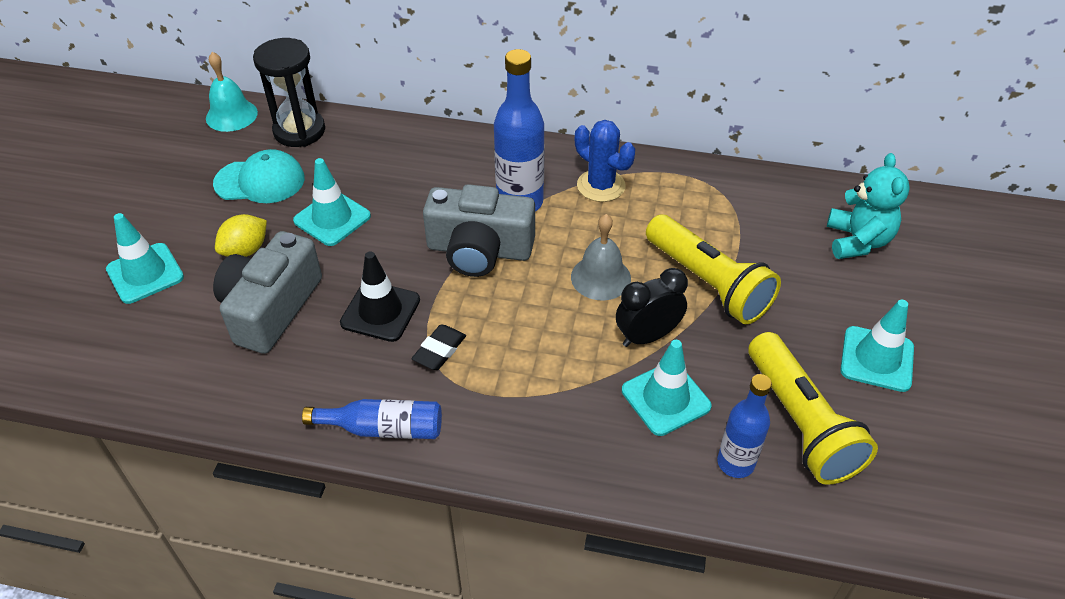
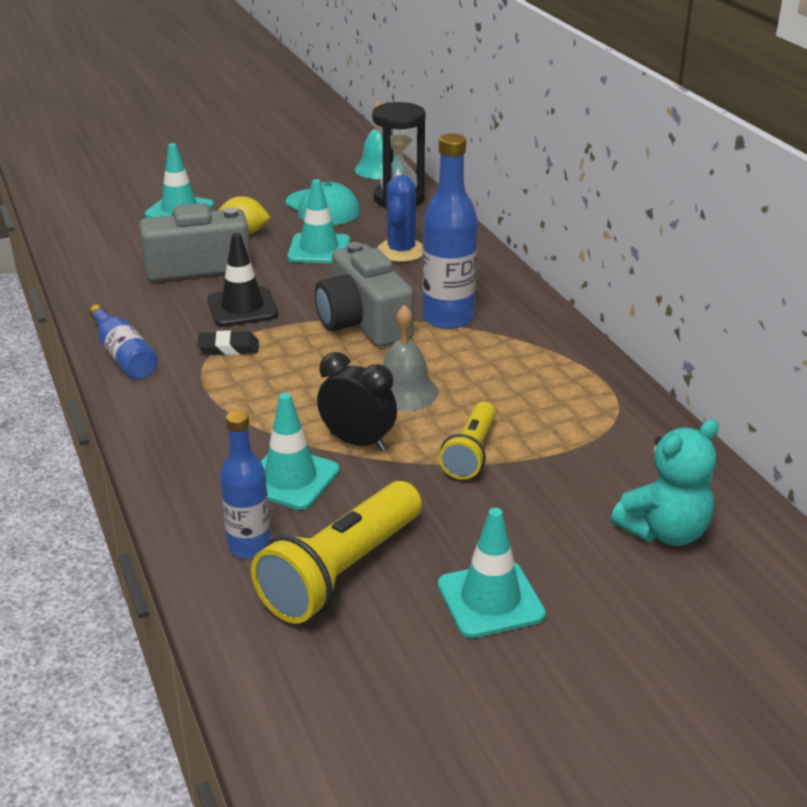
camera: 55 degrees right, 15 degrees down
blue cactus [575,120,635,202] -> blue cactus moved to [377,175,423,262]
yellow flashlight [646,215,781,324] -> yellow flashlight [439,402,496,480], size x0.61

